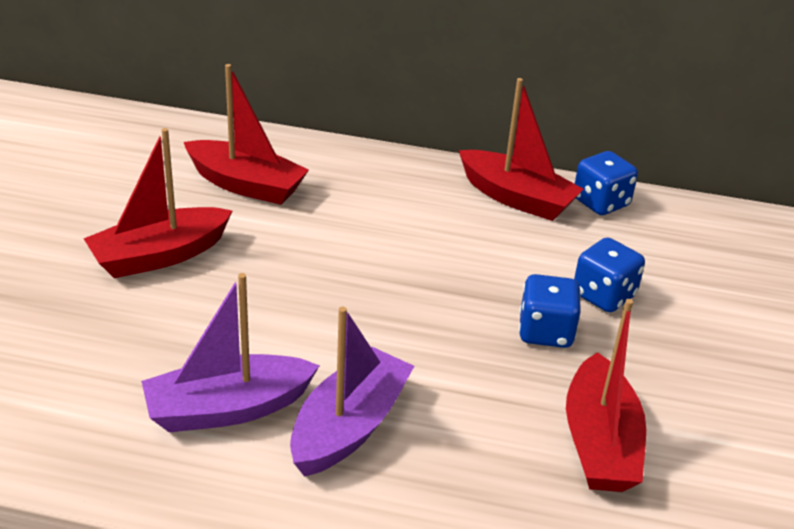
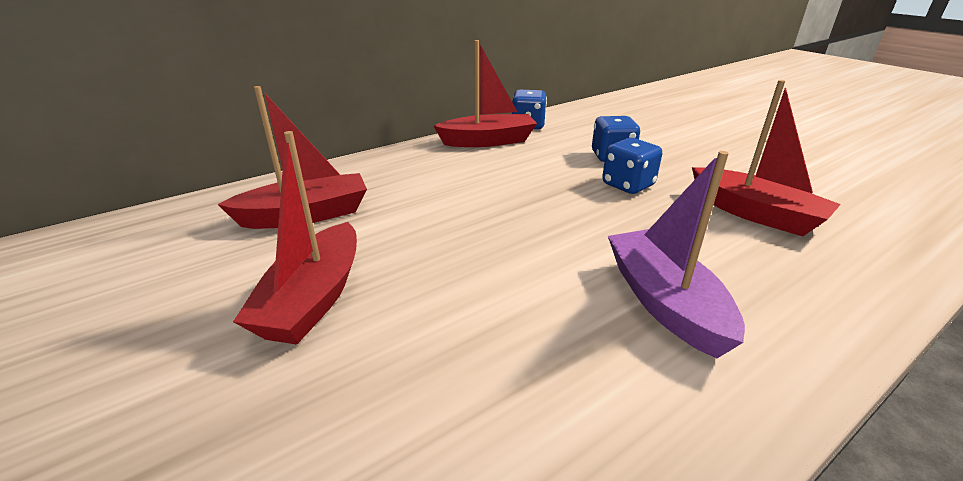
camera: 45 degrees left, 5 degrees down
purple boat [141,273,320,432] -> none

